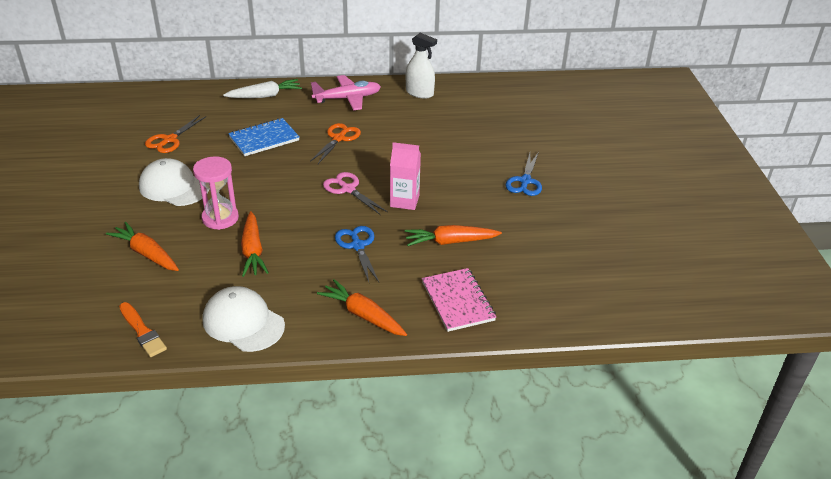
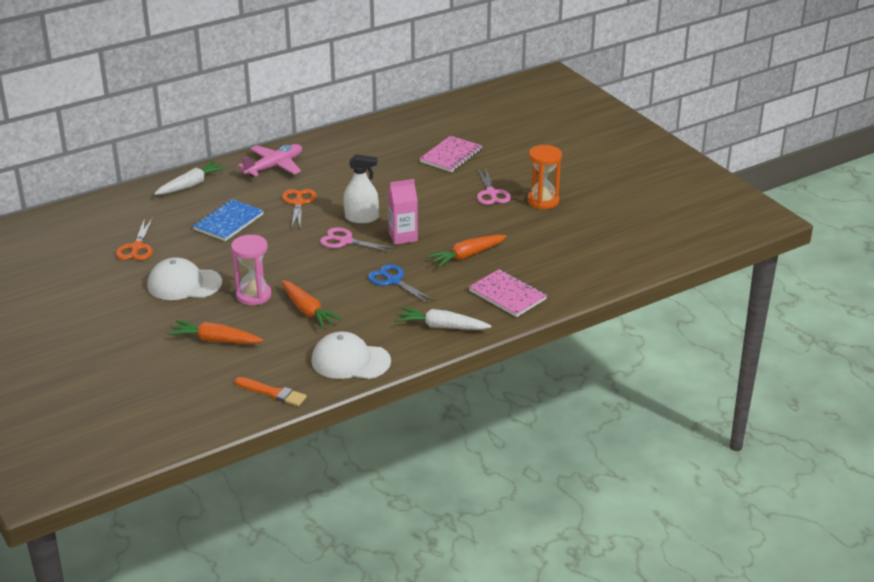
camera: 25 degrees left, 5 degrees down
orange carrot [317,279,407,336] -> white carrot [396,307,492,330]
white spray bottle [406,33,437,99] -> white spray bottle moved to [343,154,379,223]
blue scissors [505,153,542,196] -> pink scissors [477,167,511,205]
none -> pink notebook [419,136,482,172]
none -> orange hourglass [527,145,562,209]

